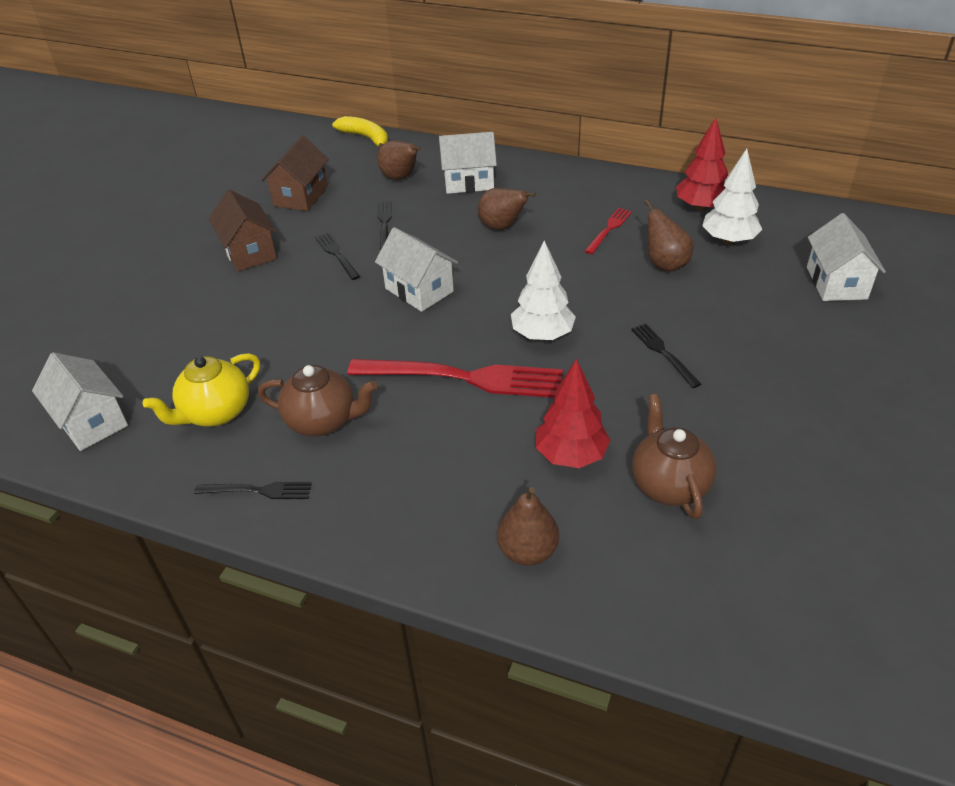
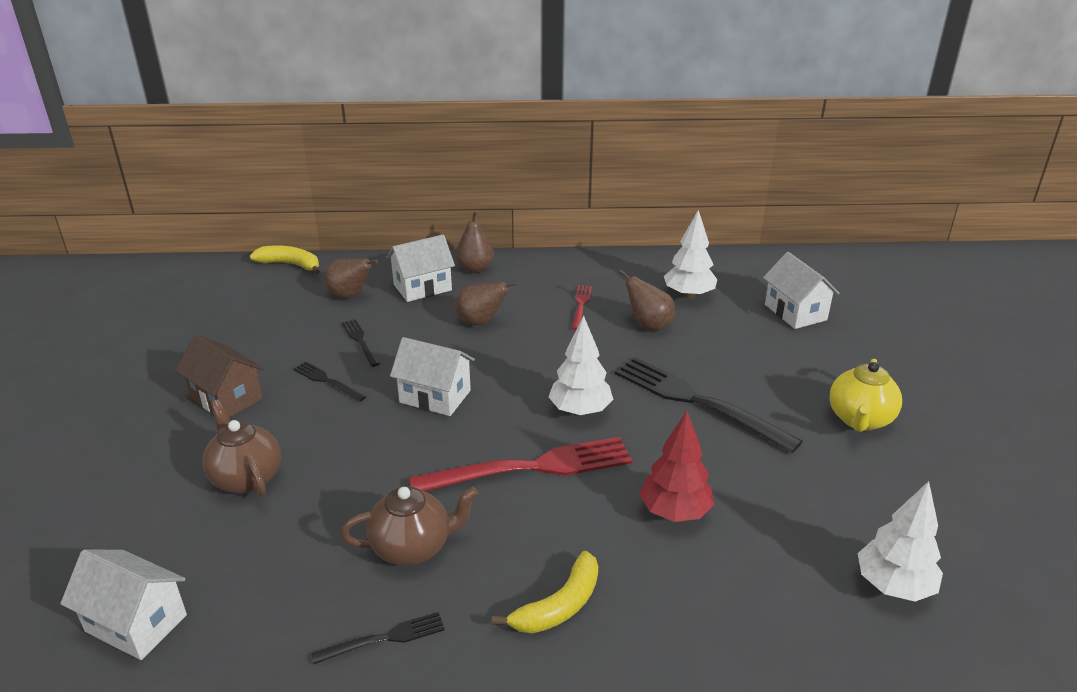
camera: 25 degrees left, 10 degrees down
yellow teapot [142,353,260,426] -> yellow teapot moved to [830,359,902,432]
brown house [261,135,329,211] -> none
brown pear [497,487,559,566] -> brown pear moved to [456,211,494,273]
black fork [631,324,701,388] -> black fork [615,357,803,453], size x2.09
brown teapot [632,394,717,519] -> brown teapot moved to [202,399,281,496]
red tree [676,118,728,211] -> none
none -> yellow banana [492,551,598,633]
none -> white tree [858,481,943,602]

